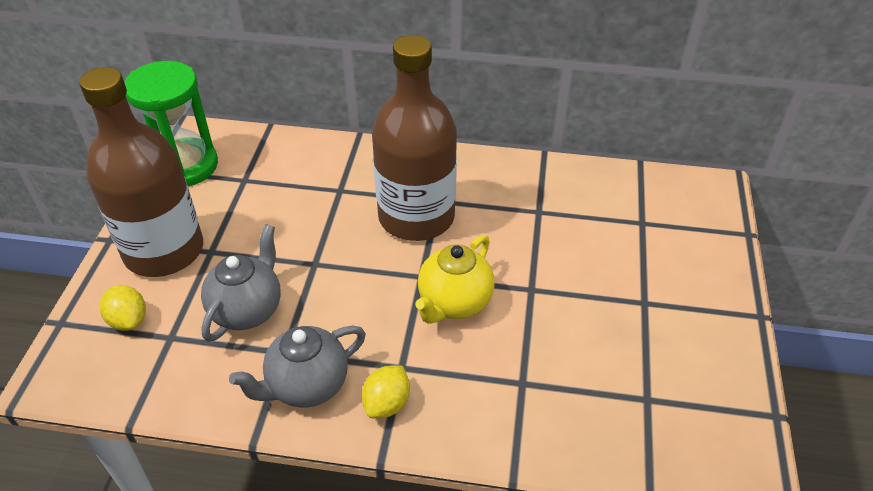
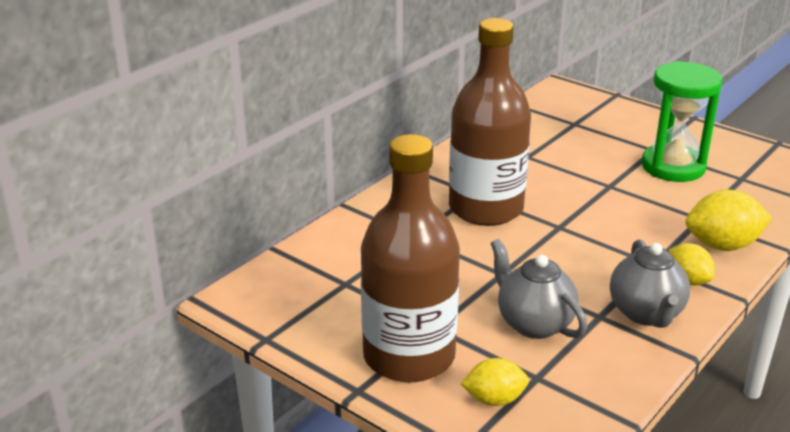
camera: 60 degrees left, 15 degrees down
green hourglass [124,61,218,186] -> green hourglass moved to [642,61,722,182]
yellow teapot [415,235,495,324] -> none
none -> yellow lemon [686,190,772,251]

